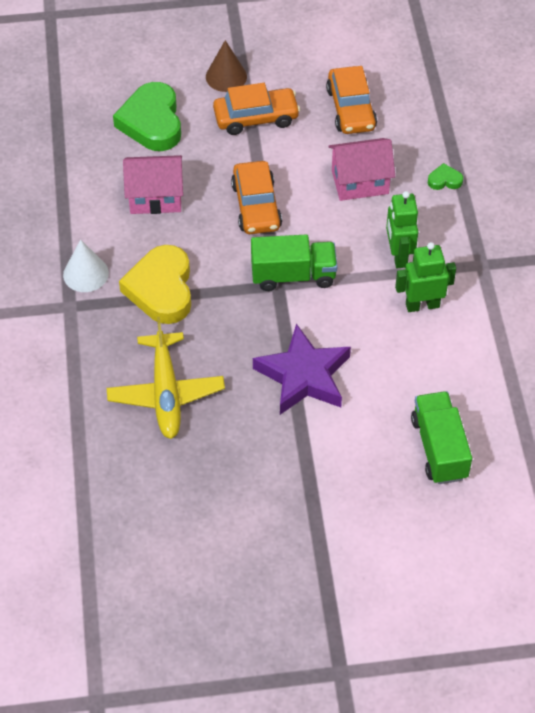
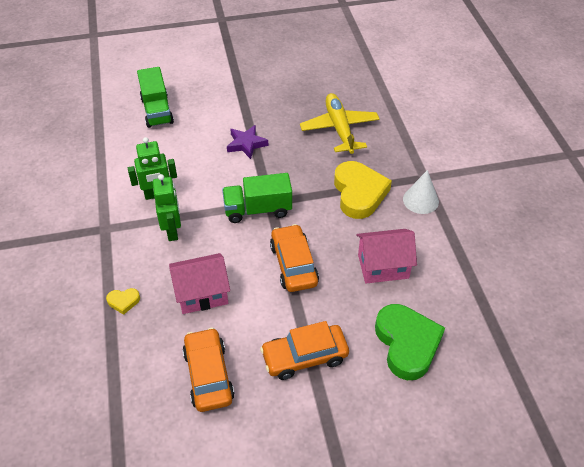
camera: 175 degrees right, 5 degrees down
brown cone [206,40,247,92] -> none
purple star [253,324,351,415] -> purple star [227,125,268,159], size x0.60
green heart [428,163,463,190] -> yellow heart [106,288,140,315]

